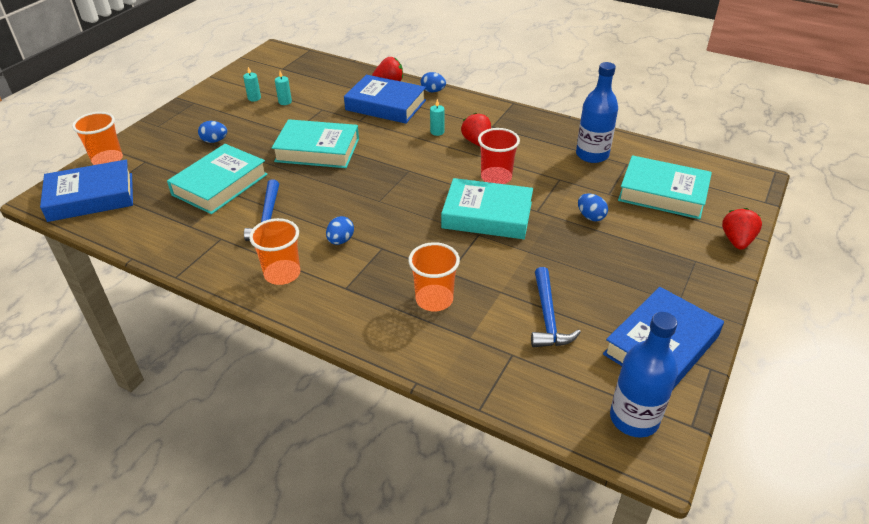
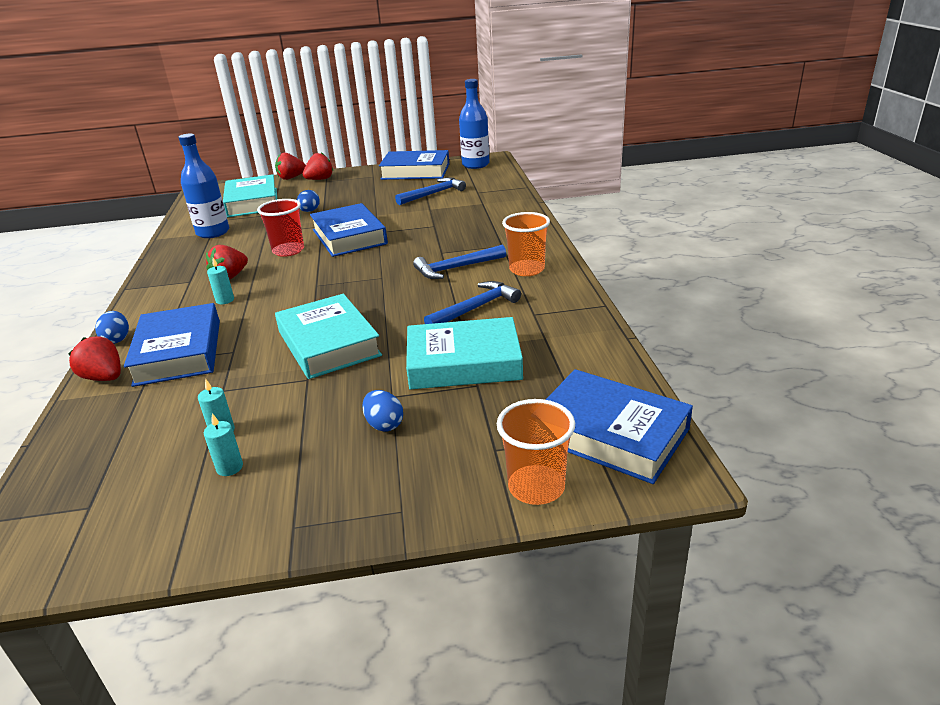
camera: 125 degrees left, 10 degrees down
blue egg [326,216,354,245] -> blue hammer [413,245,506,279]
orange cup [408,242,460,311] -> none
turquoise book [441,178,533,239] -> blue book [310,203,388,257]
none -> red strawberry [303,153,333,180]

